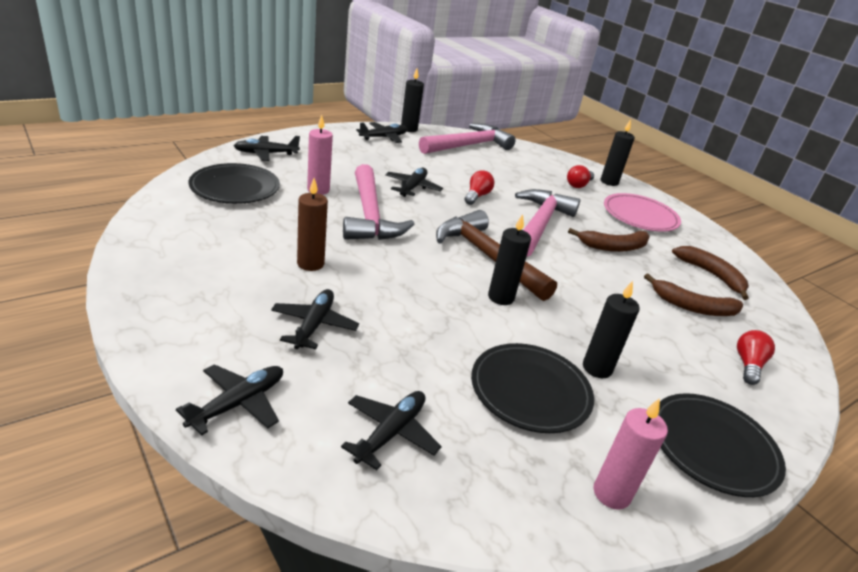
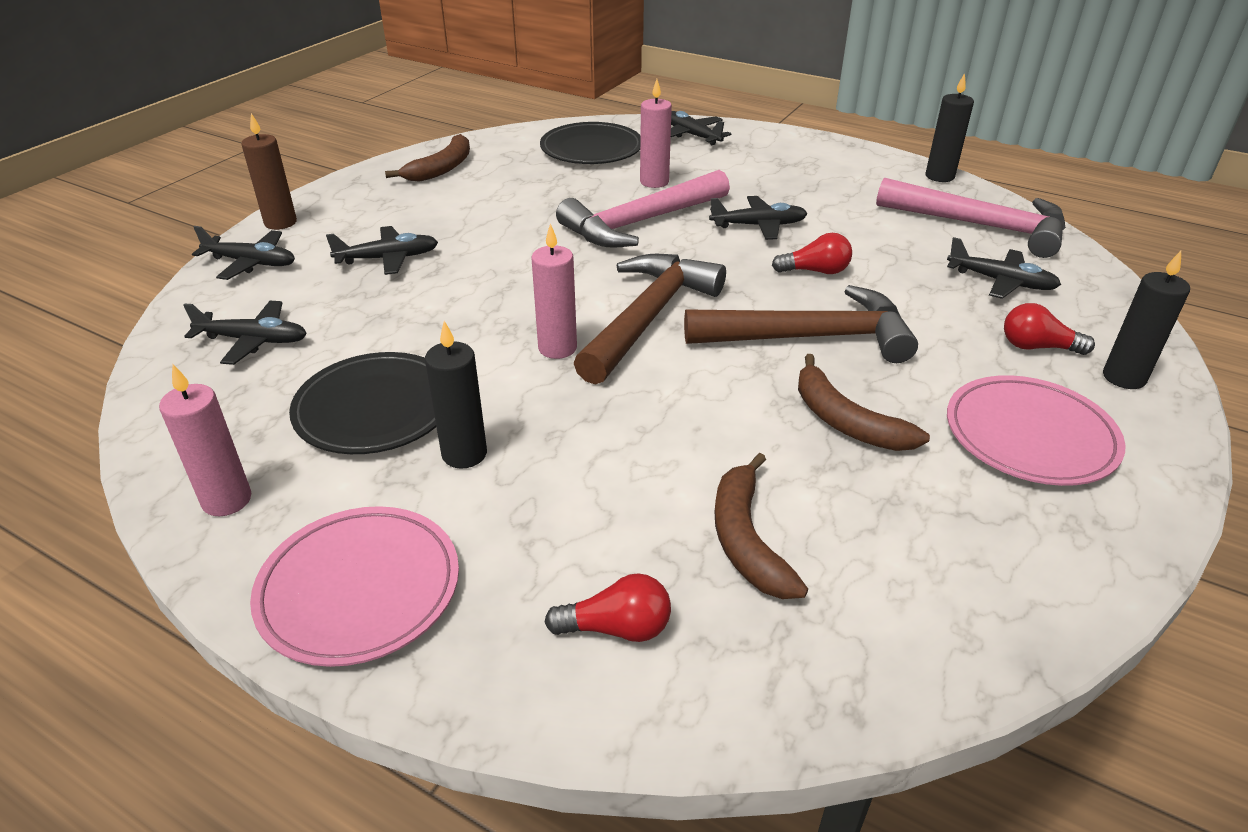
camera: 70 degrees right, 5 degrees up
brown candle [297,178,328,271] -> brown candle moved to [241,113,297,230]
black plane [356,122,407,143] -> black plane moved to [947,237,1061,299]
black candle [488,214,531,305] -> pink candle [531,223,577,359]
pink hammer [515,189,580,257] -> brown hammer [684,285,918,363]
black plate [658,393,786,497] -> pink plate [250,506,459,667]
brown banana [672,246,749,300] -> brown banana moved to [385,134,470,182]

